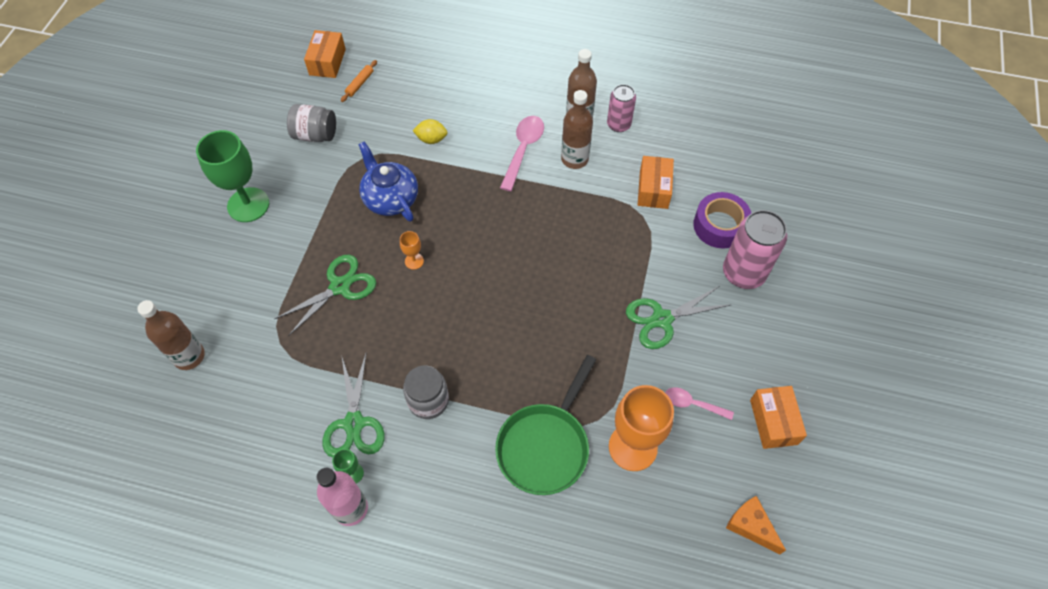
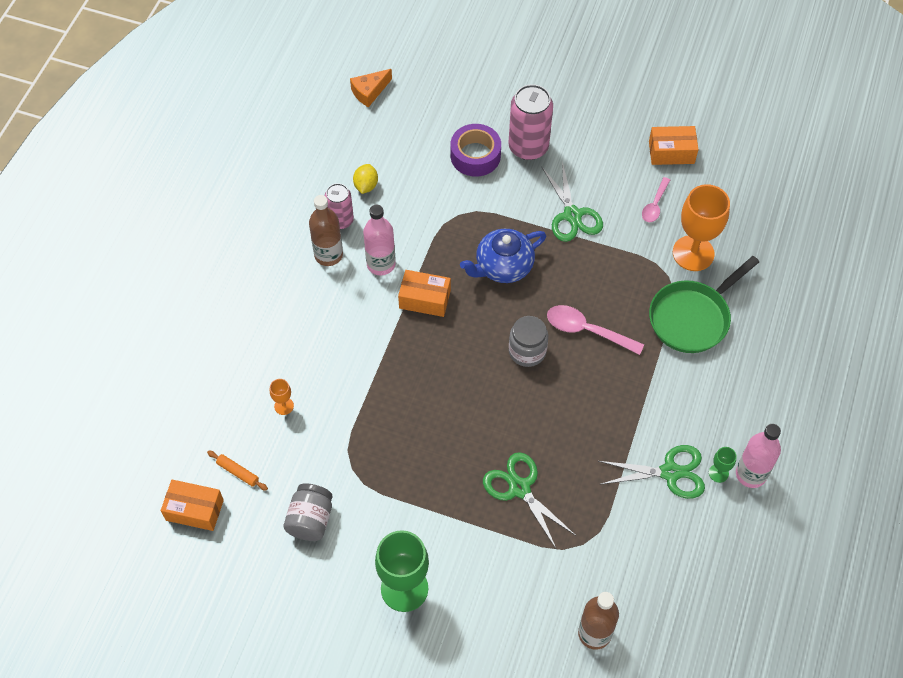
camera: 85 degrees left, 0 degrees up
blue teapot [358,141,418,222] -> blue teapot moved to [460,229,546,283]
orange goblet [400,231,424,270] -> orange goblet moved to [270,379,294,415]
grey jar [403,365,449,419] -> grey jar moved to [509,316,548,367]
yellow lemon [412,119,448,144] -> yellow lemon moved to [353,164,378,194]
green pan [495,355,596,495] -> green pan turned 105 degrees clockwise [649,256,759,353]
pink spoon [500,116,544,191] -> pink spoon moved to [547,305,644,355]
brown bottle [561,90,593,169] -> pink bottle [363,205,396,275]
orange box [638,156,674,209] -> orange box moved to [398,270,451,317]
orange cheese [726,496,786,554] -> orange cheese moved to [350,69,392,108]

